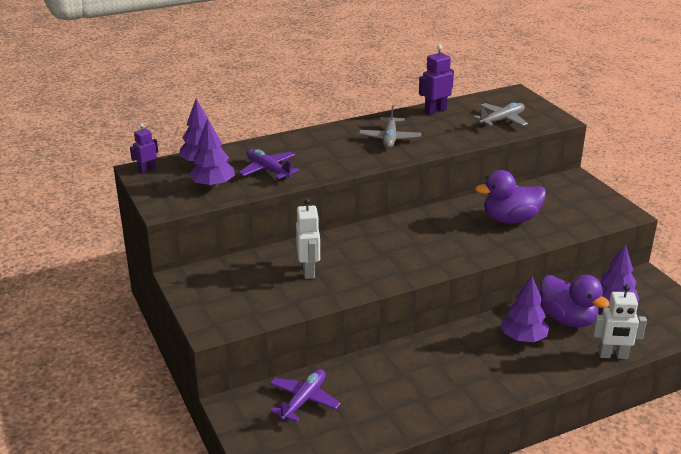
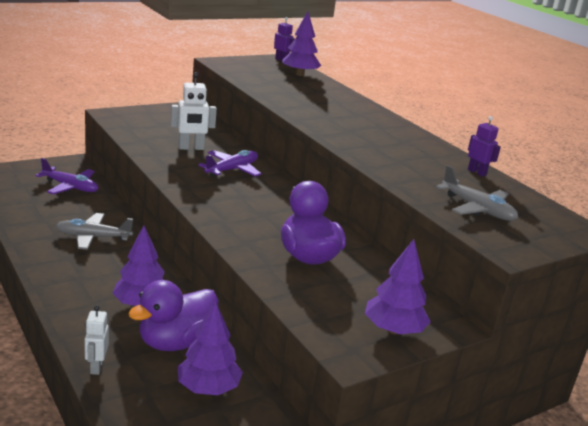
camera: 80 degrees right, 5 degrees down
purple tree [189,118,235,188] -> purple tree moved to [365,239,431,334]
purple plane [239,149,299,180] -> purple plane moved to [198,150,262,177]
grey plane [359,106,421,148] -> grey plane moved to [56,213,133,250]
purple robot [419,45,454,115] -> purple robot [468,116,501,177], size x0.65
white robot [592,284,647,359] -> white robot [85,305,109,375], size x0.65

